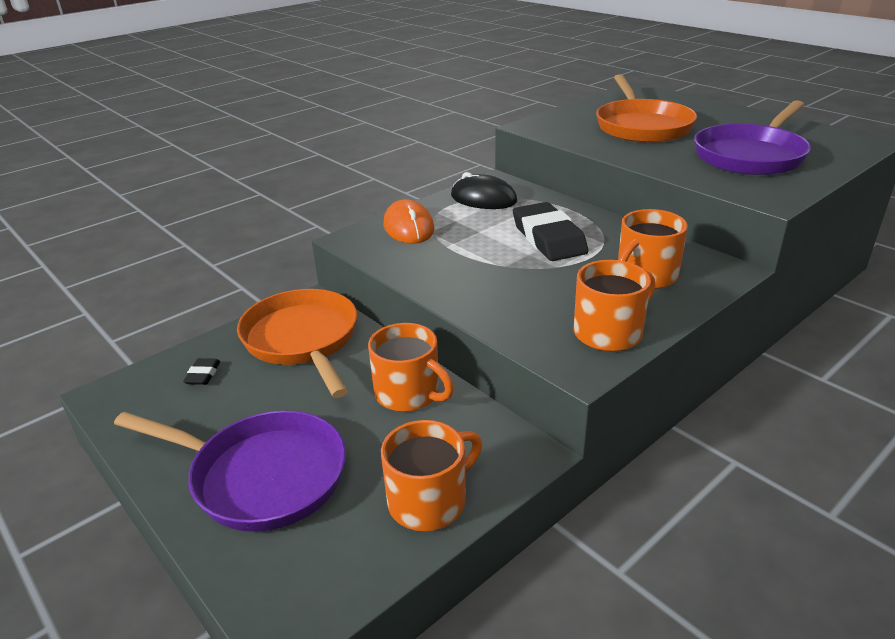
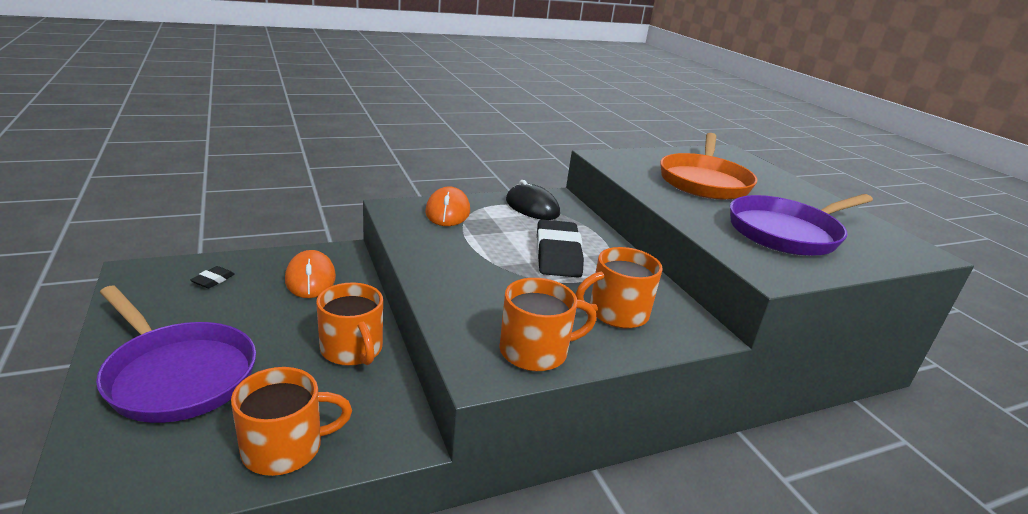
camera: 15 degrees right, 5 degrees down
orange pan [237,289,357,398] -> orange mouse [285,250,336,298]

